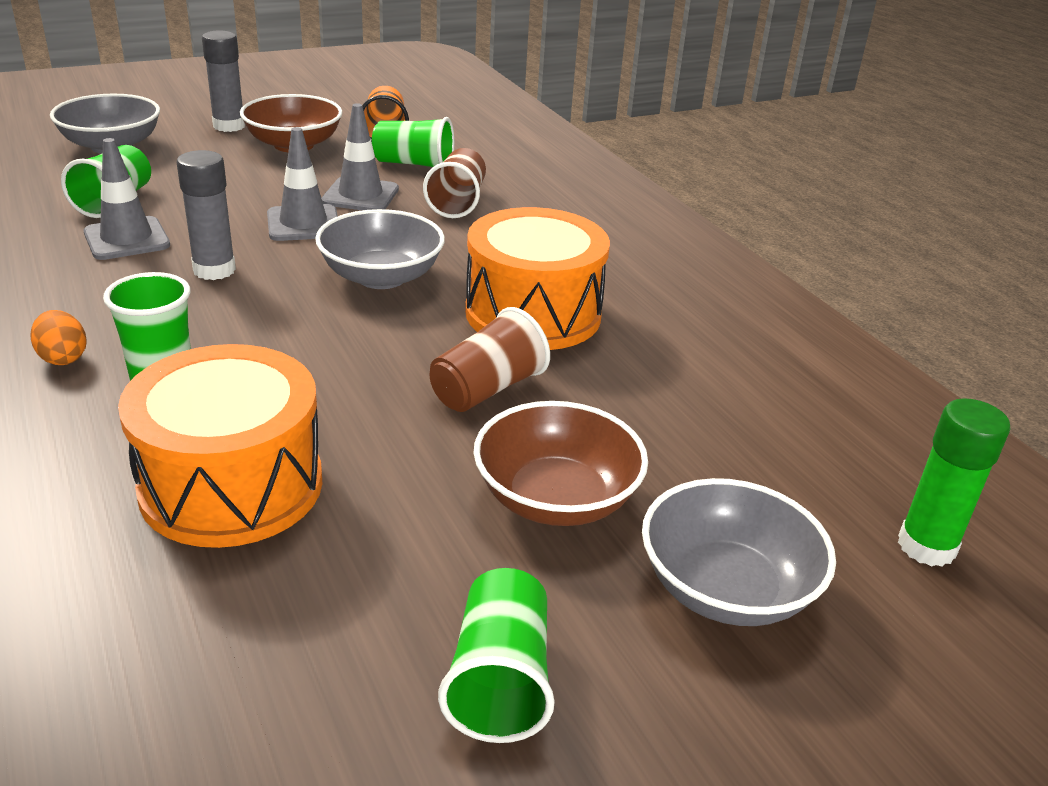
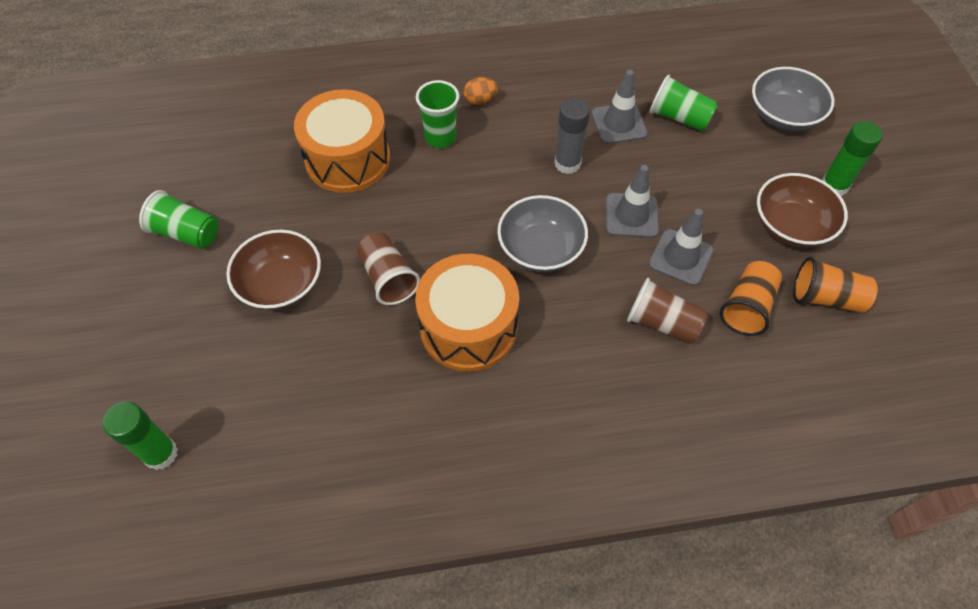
camera: 110 degrees right, 25 degrees up
grey glue stick [202,31,245,132] -> green glue stick [822,121,883,196]
green cup [372,117,454,167] -> orange cup [720,261,782,336]
grey bowl [642,478,836,626] -> none

